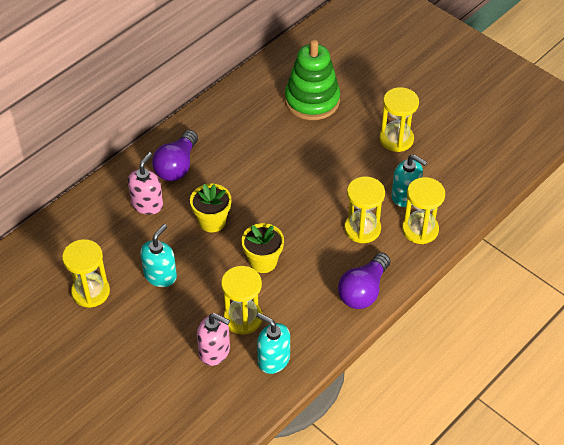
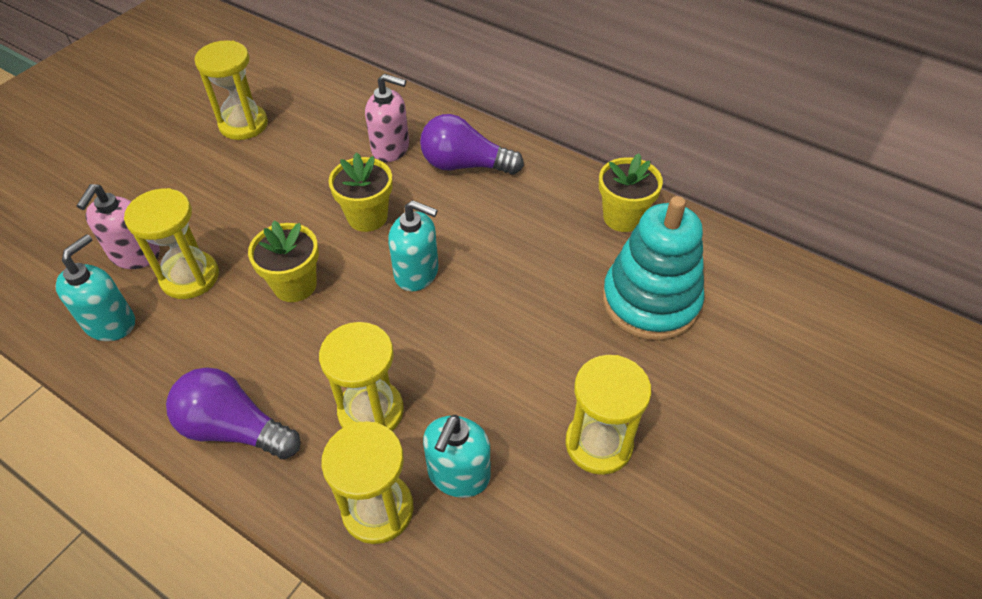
camera: 80 degrees right, 0 degrees up
turquoise soap dispenser [140,224,177,287] -> turquoise soap dispenser moved to [388,200,439,291]
green stacking toy [285,39,340,120] -> turquoise stacking toy [602,196,704,341]
none -> yellow flower pot [599,153,663,232]

